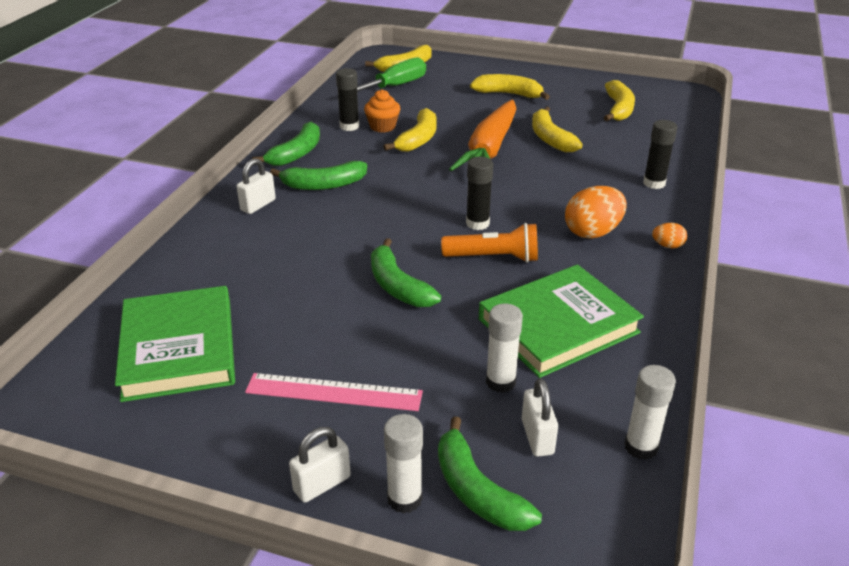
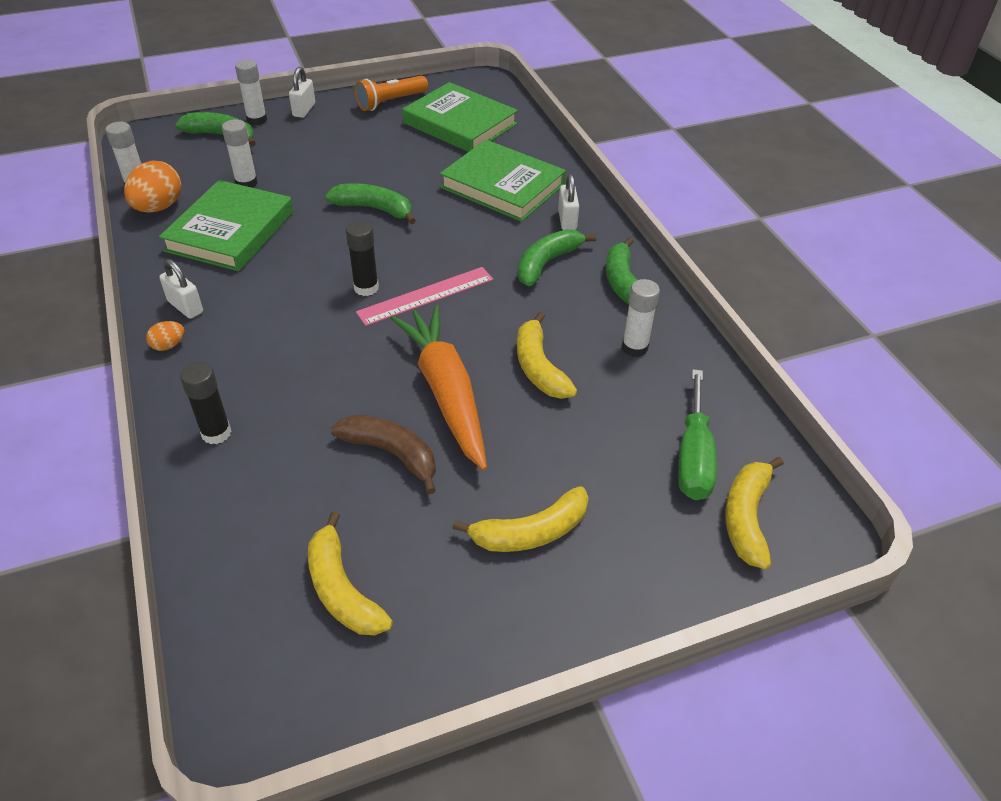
camera: 140 degrees right, 10 degrees up
pink ruler [245,373,423,411] -> pink ruler moved to [356,267,493,326]
black glue stick [336,68,359,131] -> white glue stick [622,279,660,357]
orange cupcake [364,90,400,133] -> none
orange flashlight [441,223,538,263] -> orange flashlight moved to [355,76,428,111]
white padlock [522,378,558,457] -> white padlock moved to [159,259,203,319]
yellow banana [532,106,583,152] -> brown banana [331,415,436,494]
orange egg [565,186,627,239] -> orange egg moved to [124,160,181,213]
none -> green book [440,140,566,222]

